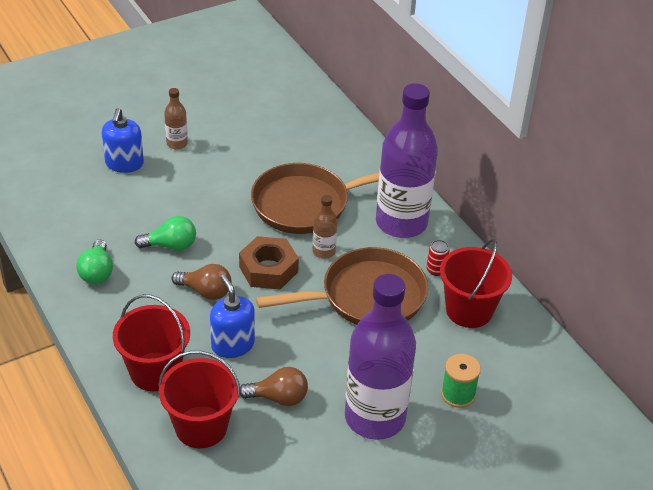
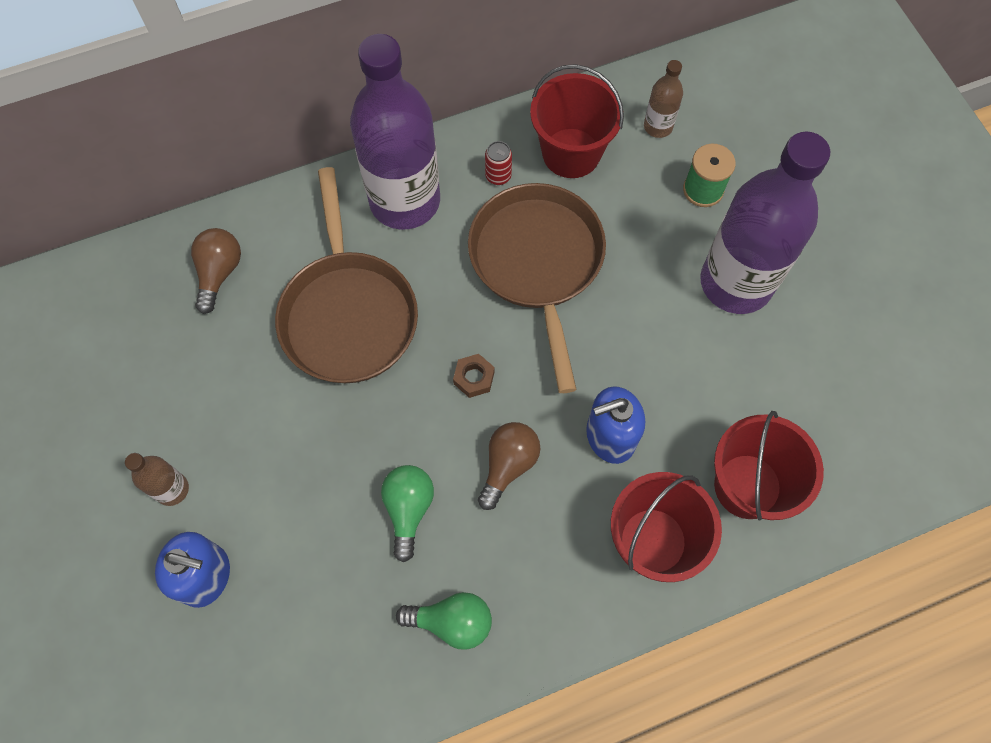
camera: 80 degrees left, 25 degrees up
brown nut [239,236,299,289] -> brown nut [453,354,495,398], size x0.51
brown light bulb [240,367,308,406] -> brown light bulb moved to [191,228,241,314]
brown bottle [313,195,337,259] -> brown bottle moved to [644,60,683,138]

